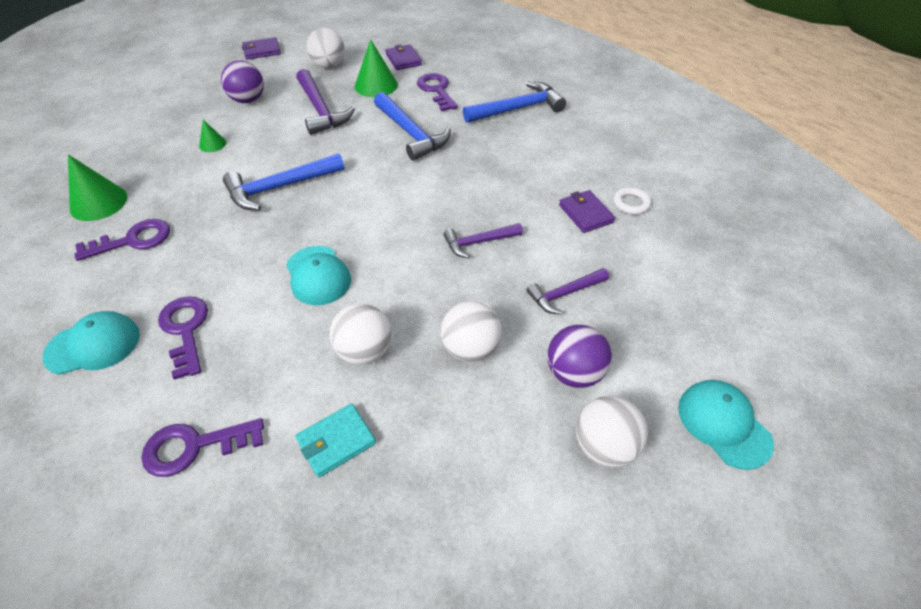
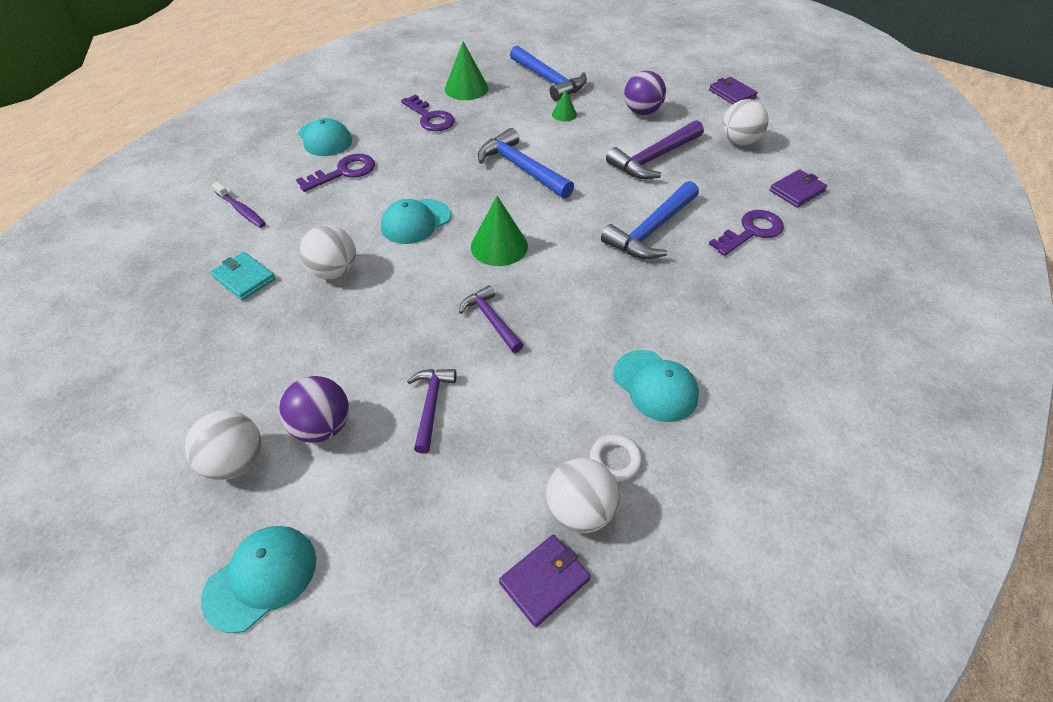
camera: 75 degrees right, 0 degrees up
purple key [141,418,264,477] -> purple toothbrush [212,182,266,228]
green cone [355,39,398,97] -> green cone moved to [471,196,528,266]
white ball [441,301,502,362] -> white ball moved to [546,458,620,533]
blue hammer [463,82,566,123] -> blue hammer moved to [510,46,587,101]
purple hammer [527,268,609,315] -> purple hammer turned 45 degrees clockwise [407,369,457,454]
purple wallet [559,190,615,233] -> purple wallet moved to [499,535,591,627]
none -> turquoise cap [613,350,699,422]

